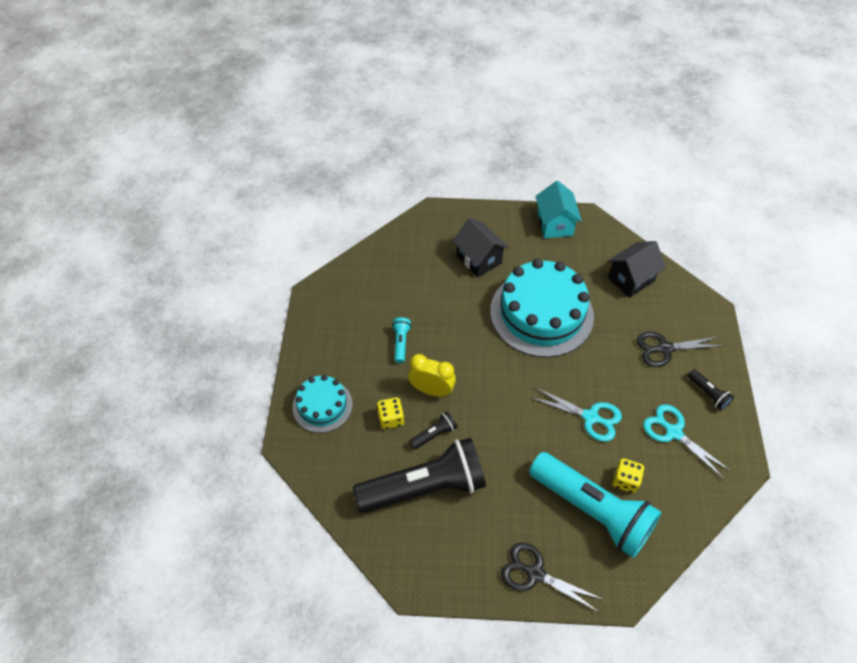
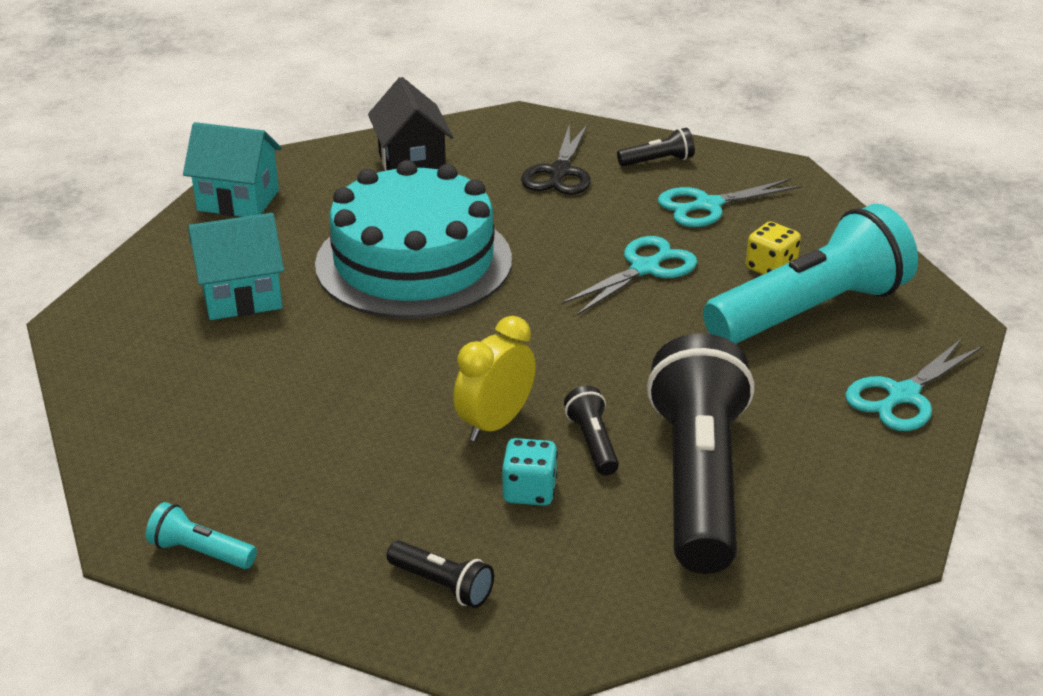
camera: 70 degrees left, 20 degrees down
turquoise cake [292,375,353,433] -> black flashlight [387,541,494,608]
yellow dice [377,397,404,429] -> turquoise dice [502,438,558,506]
turquoise flashlight [392,317,411,363] -> turquoise flashlight moved to [146,502,257,569]
black house [453,218,509,277] -> turquoise house [188,213,284,320]
black scissors [501,543,604,613] -> turquoise scissors [845,338,983,431]

